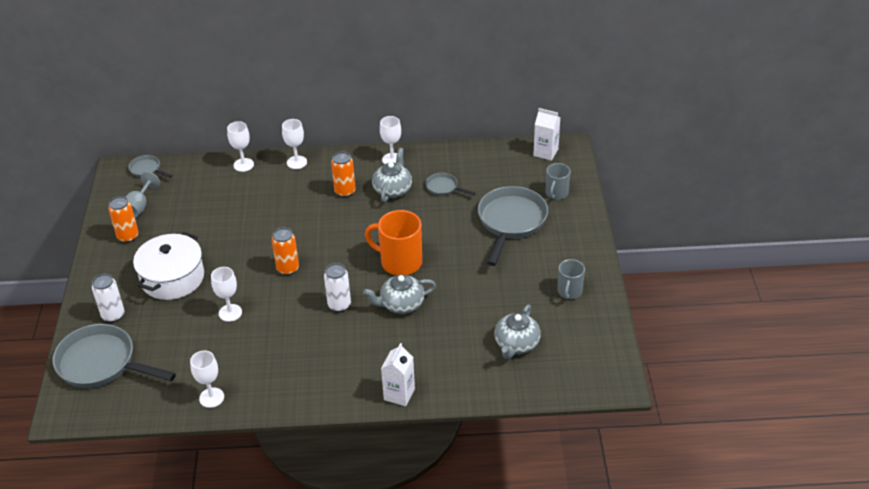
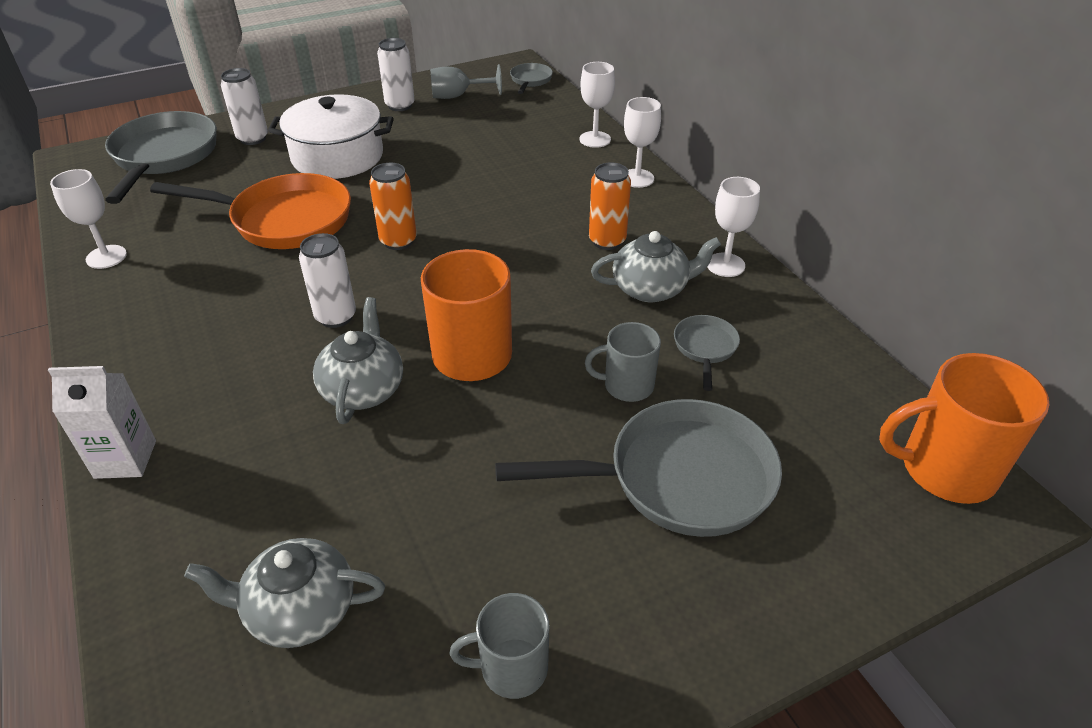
camera: 65 degrees right, 0 degrees up
orange can [108,196,139,243] -> white can [377,38,415,111]
white goblet [211,267,242,322] -> orange pan [150,173,351,249]
grey teapot [363,274,436,314] -> grey teapot turned 45 degrees clockwise [313,297,403,424]
white carton [533,108,560,161] -> orange mug [879,353,1050,504]
grey mug [546,163,570,200] -> grey mug moved to [585,322,661,402]

